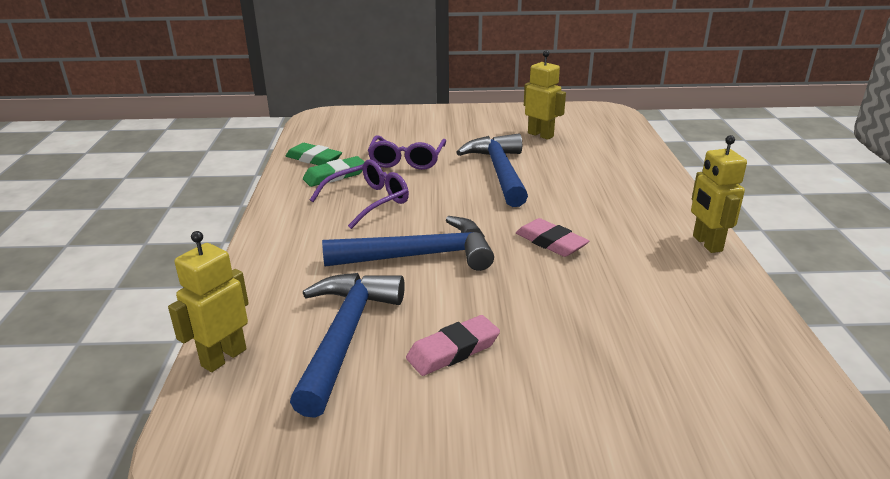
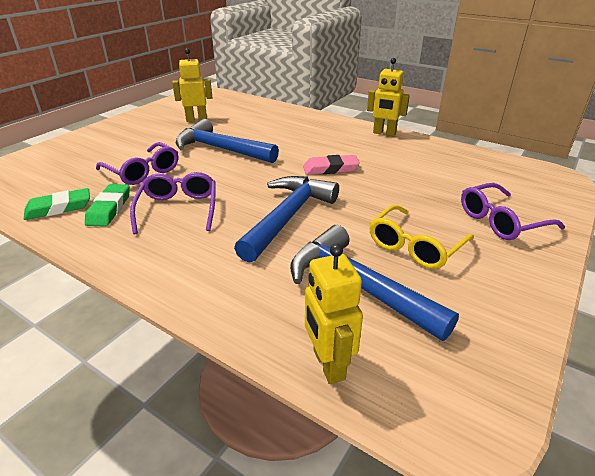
camera: 55 degrees left, 5 degrees up
pink eraser [406,315,500,376] -> yellow glasses [369,205,474,269]
none -> purple glasses [461,183,565,240]

